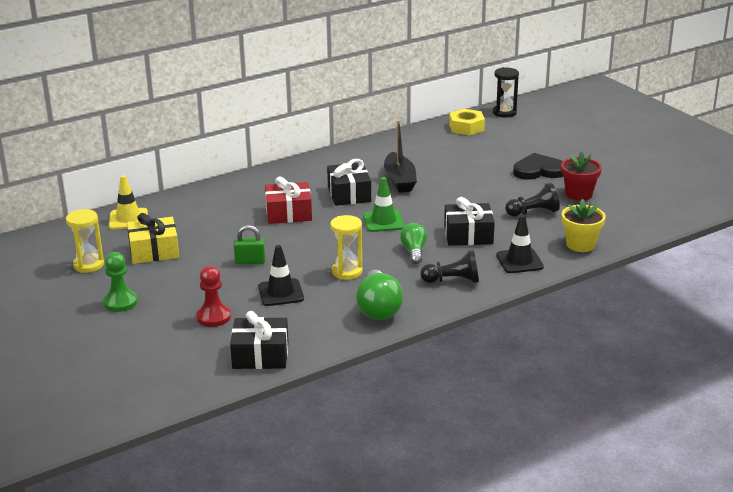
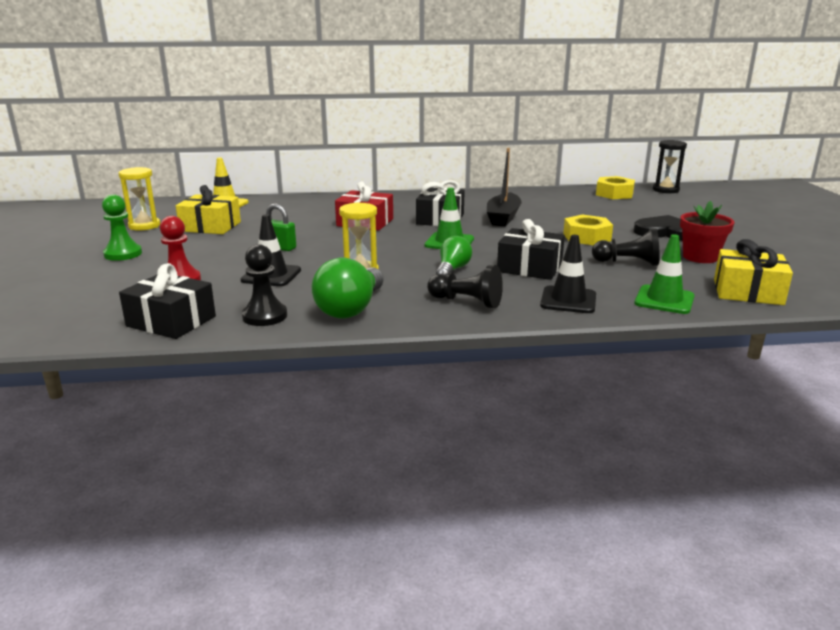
camera: 25 degrees right, 5 degrees down
yellow flower pot [562,199,606,252] -> green traffic cone [634,234,695,314]
none -> black pawn [242,244,287,326]
none -> yellow nut [563,214,613,246]
none -> yellow gift [714,239,793,305]

